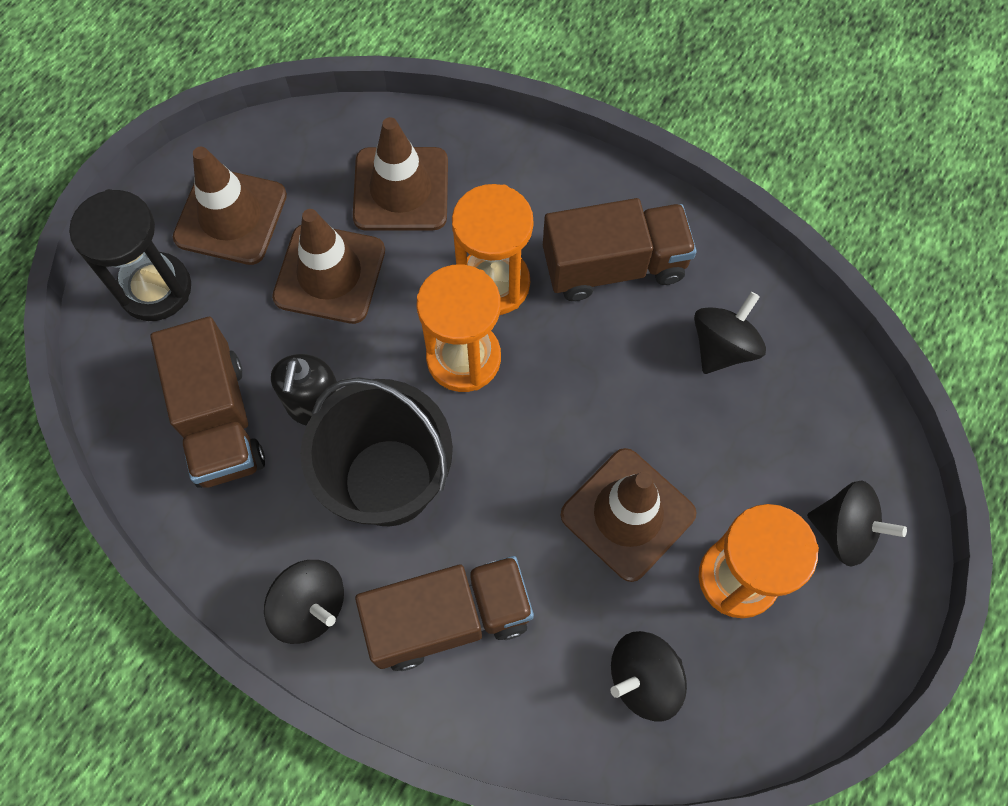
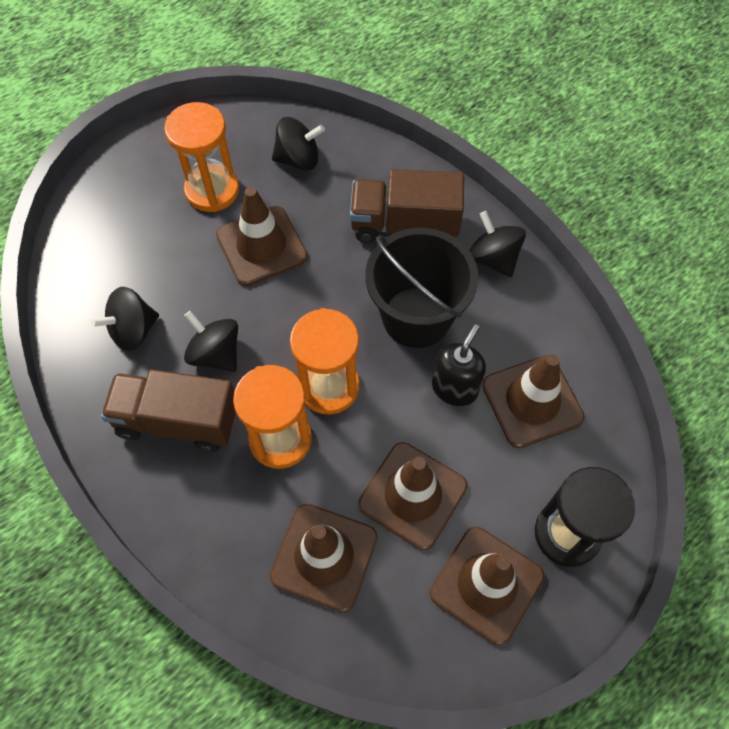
camera: 160 degrees left, 5 degrees down
brown truck [150,317,265,488] -> brown traffic cone [482,354,585,448]
black spinning top [807,480,907,567] -> black spinning top moved to [184,311,238,372]

